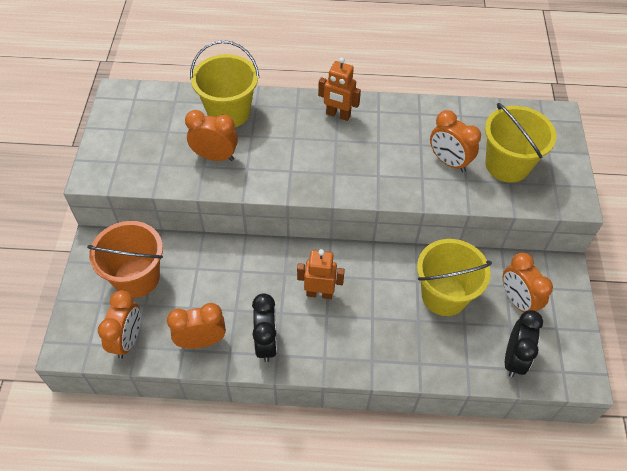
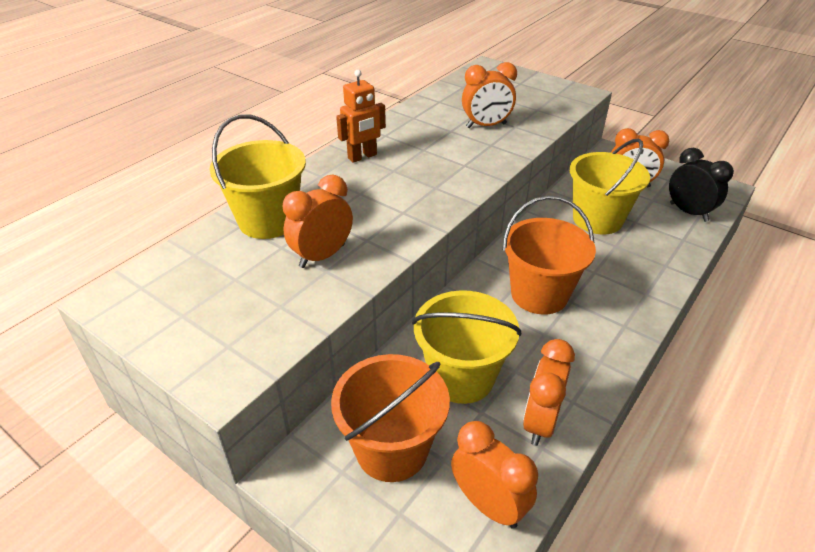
camera: 55 degrees left, 15 degrees down
black clock [252,293,277,362] -> none
orange robot [297,249,345,299] -> orange bucket [503,196,596,315]
yellow bucket [485,103,556,183] -> yellow bucket moved to [412,290,521,404]

